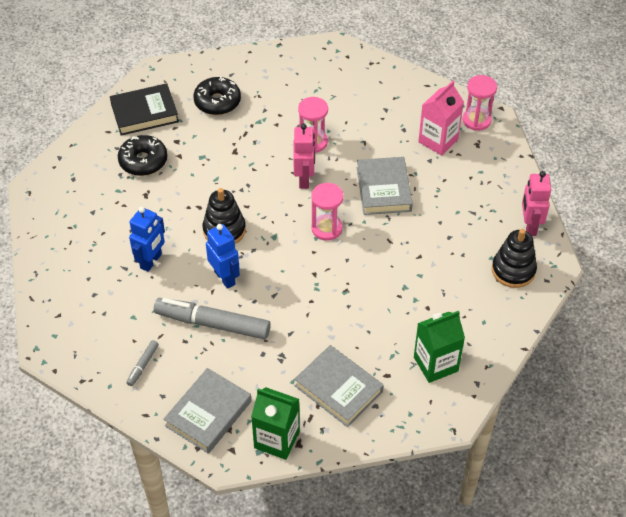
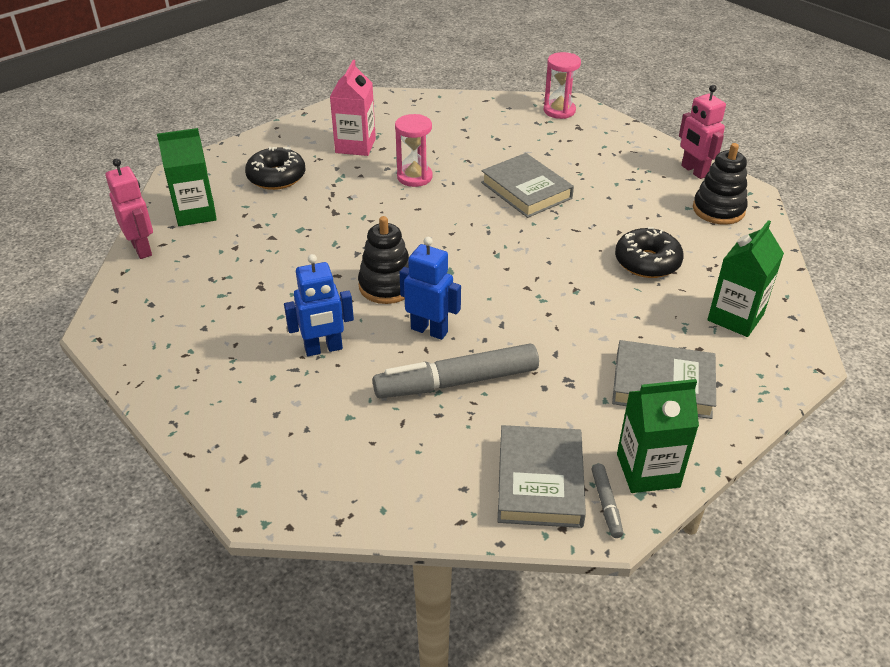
camera: 30 degrees left, 10 degrees down
black book [110,83,179,136] -> green carton [157,128,217,226]
black donut [118,135,168,176] -> black donut moved to [615,227,684,278]
grey marker [126,340,159,386] -> grey marker moved to [592,464,623,538]
blue robot [129,207,165,272] -> blue robot turned 75 degrees clockwise [284,254,354,356]
pink robot [293,124,315,189] -> pink robot moved to [105,158,153,259]
pink hourglass [311,183,343,241] -> none
pink carton [418,81,464,155] -> pink carton moved to [330,60,376,156]

